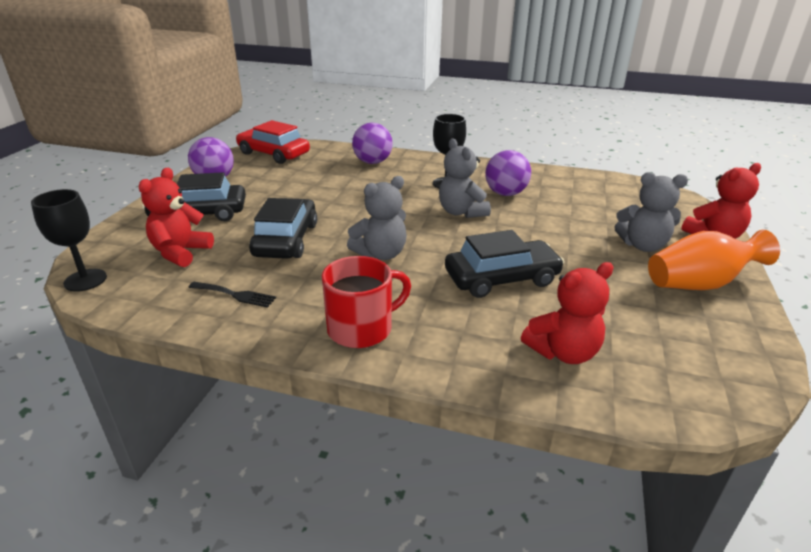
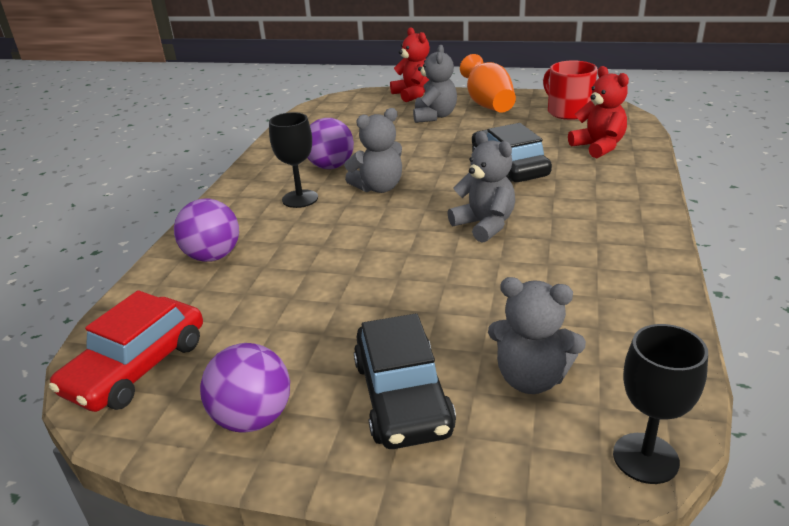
camera: 90 degrees left, 0 degrees up
red teddy bear [139,168,214,267] -> grey teddy bear [488,277,586,394]
black fork [188,282,276,308] -> none
black car [249,198,317,259] -> none
red mug [322,256,411,348] -> red mug moved to [543,60,597,120]

